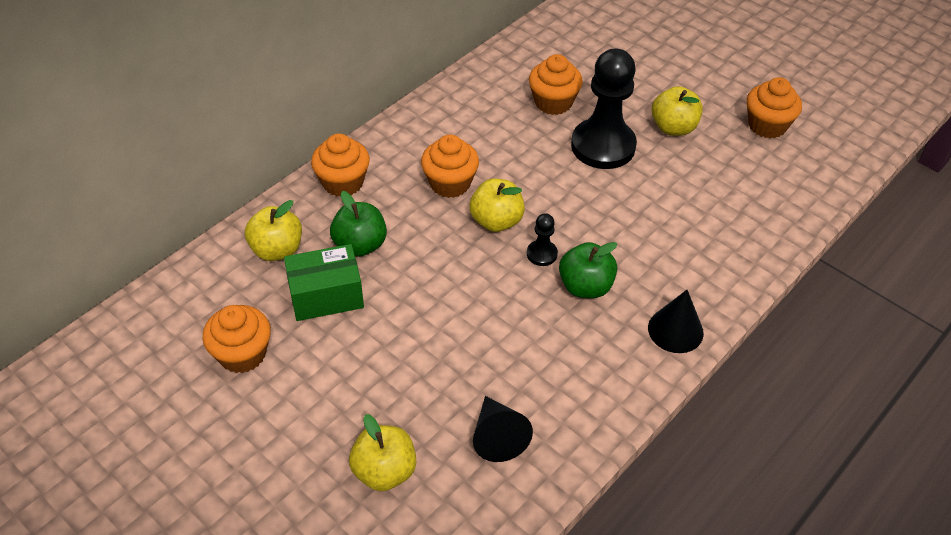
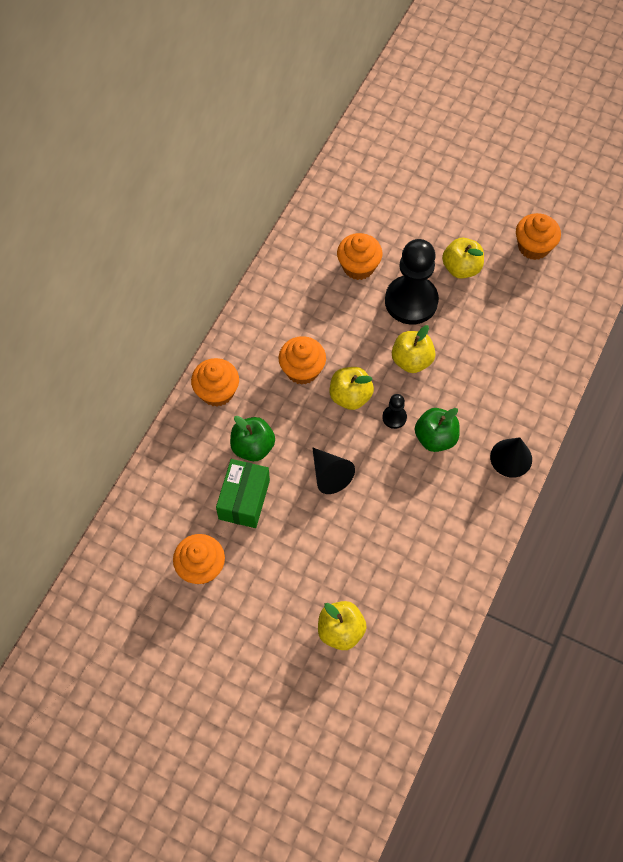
camera: 15 degrees left, 15 degrees up
yellow apple [245,200,302,261] -> yellow apple moved to [392,325,436,373]
green box [284,244,364,321] -> green box turned 45 degrees counterclockwise [216,459,270,528]
black cone [473,396,533,462] -> black cone moved to [312,447,355,494]

